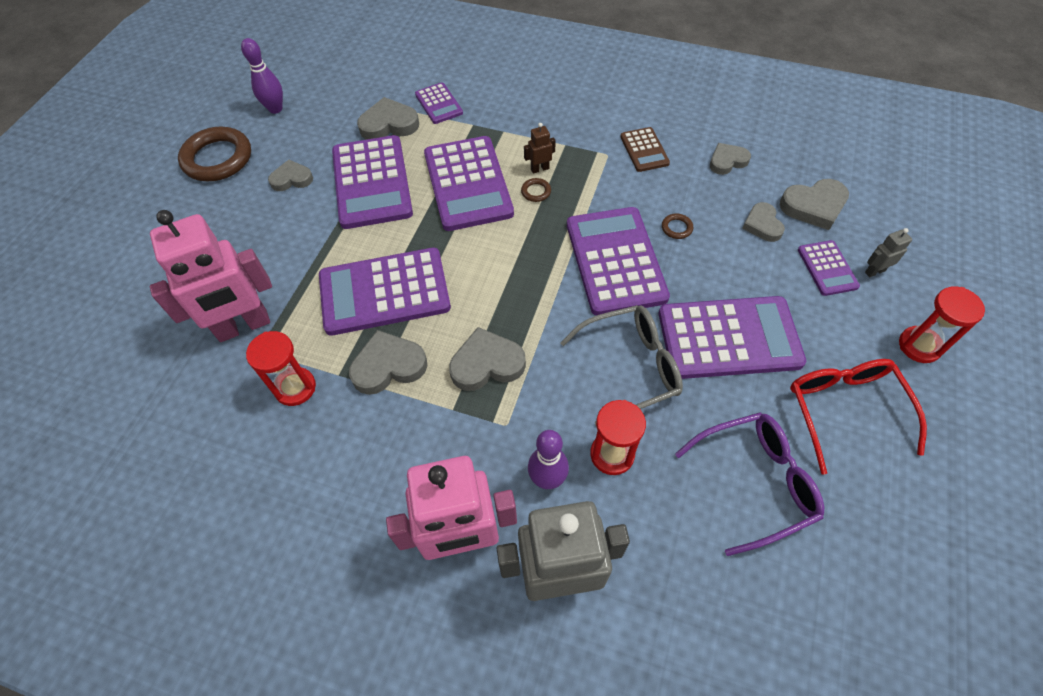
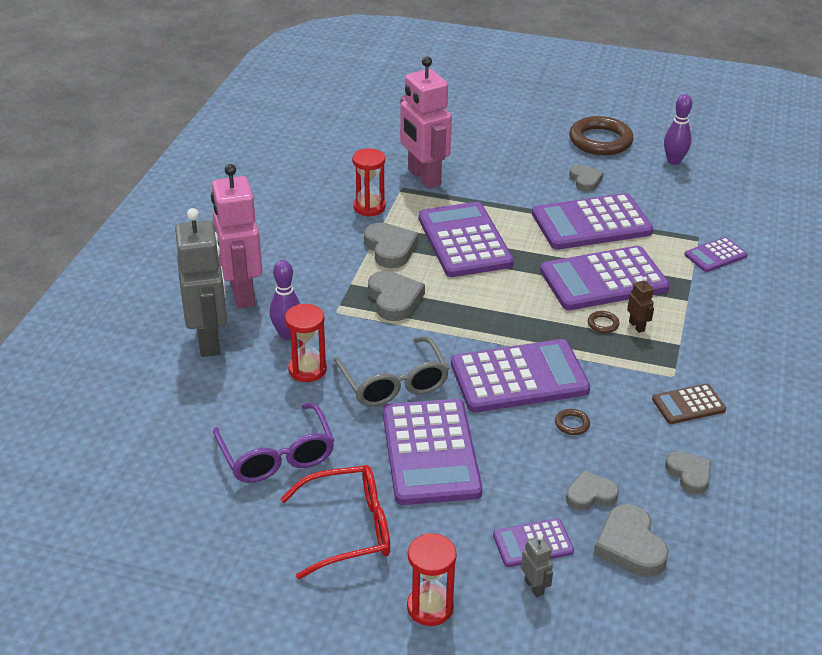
camera: 85 degrees right, 20 degrees down
grey heart [357,97,419,140] -> none

